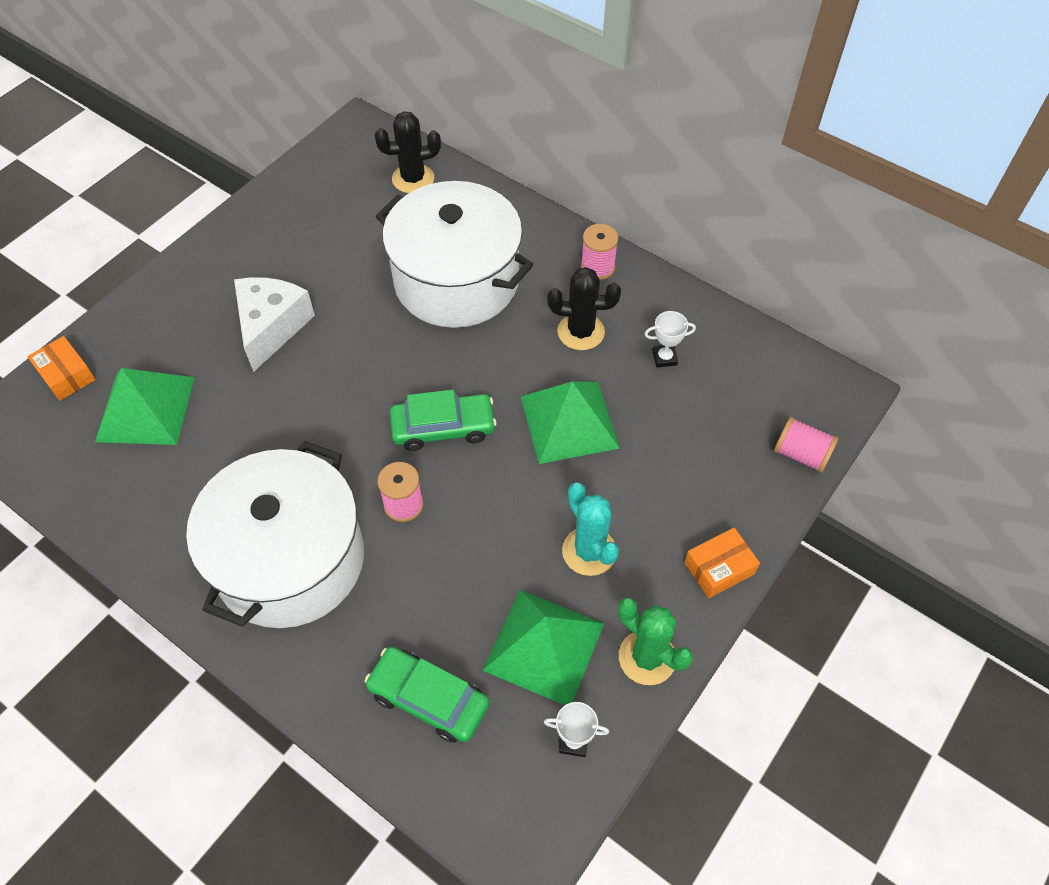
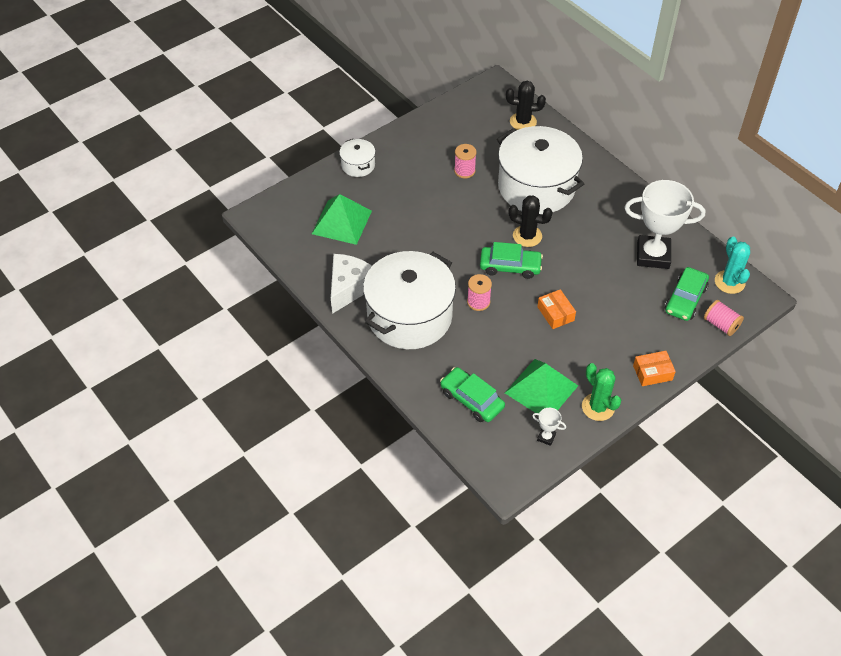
camera: 15 degrees right, 5 degrees down
orange box [27,336,96,401] -> orange box moved to [537,289,576,329]
white cheese [234,277,315,372] -> white cheese moved to [331,254,372,314]
green pyramid [521,381,619,464] -> none
black cactus [548,267,621,350] -> black cactus moved to [509,195,553,247]
turquoise cactus [562,483,619,576] -> turquoise cactus moved to [715,237,750,294]
pink spool [581,224,618,280] -> pink spool moved to [454,144,477,179]
white trophy [645,311,696,368] -> white trophy [625,180,705,269], size x2.44
none -> white pot [339,139,375,177]
none -> green car [665,267,709,321]

